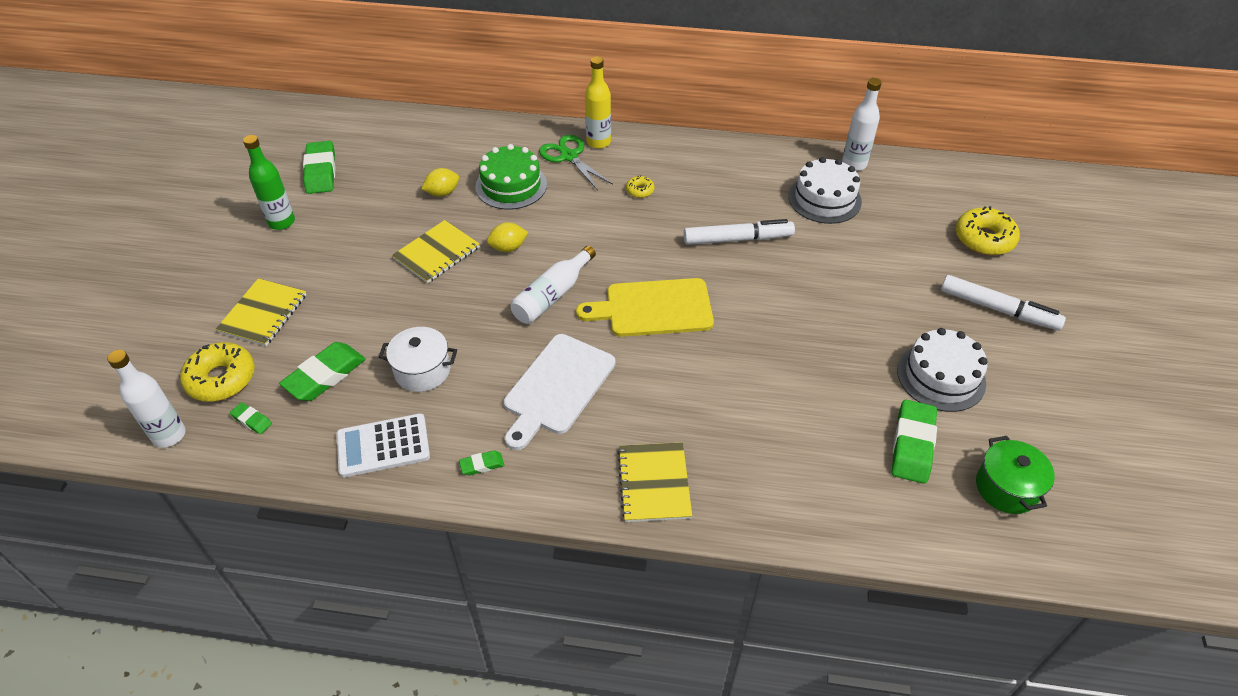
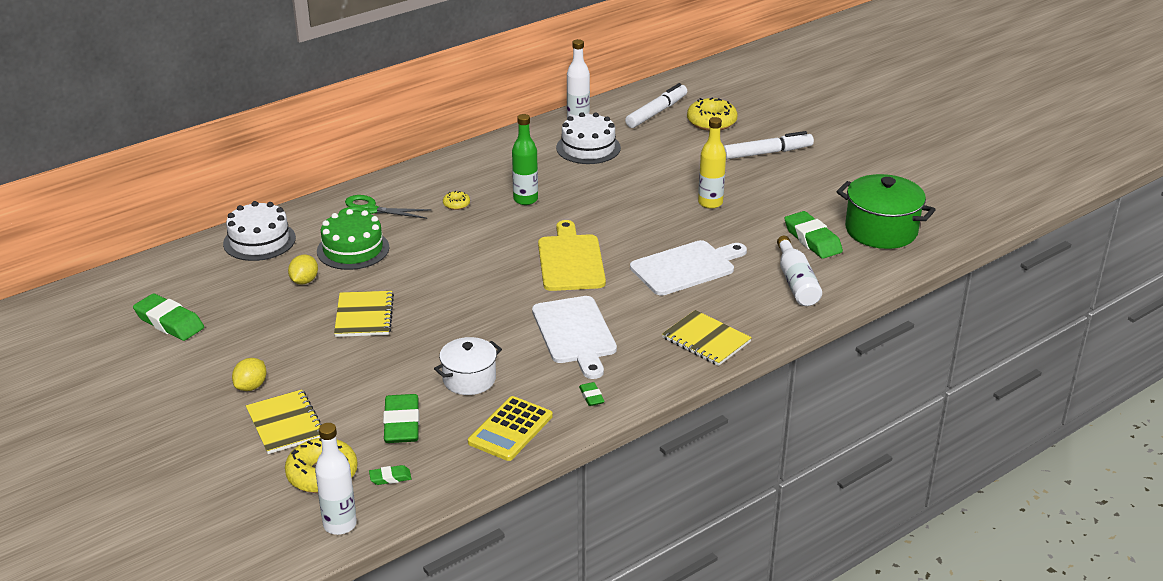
camera: 45 degrees left, 15 degrees down
green bottle [243,135,295,230] -> green bottle moved to [512,114,538,205]
white calculator [336,413,430,477] -> yellow calculator [468,396,553,461]
green eraser [459,450,504,475] -> green eraser turned 45 degrees counterclockwise [579,382,605,406]
yellow lemon [487,223,528,252] -> yellow lemon moved to [232,358,266,391]
white bottle [510,246,596,324] -> white bottle moved to [777,236,822,306]
yellow cutting board [576,278,714,337] -> yellow cutting board turned 135 degrees clockwise [538,220,606,291]
yellow bottle [585,56,611,149] -> yellow bottle moved to [698,117,726,209]
white marker [684,219,795,245] -> white marker moved to [625,83,687,128]
white cake [897,328,988,412] -> white cake moved to [223,201,296,261]
green pot [976,436,1055,514] -> green pot [837,174,936,249], size x1.56
none -> white cutting board [630,240,747,296]

